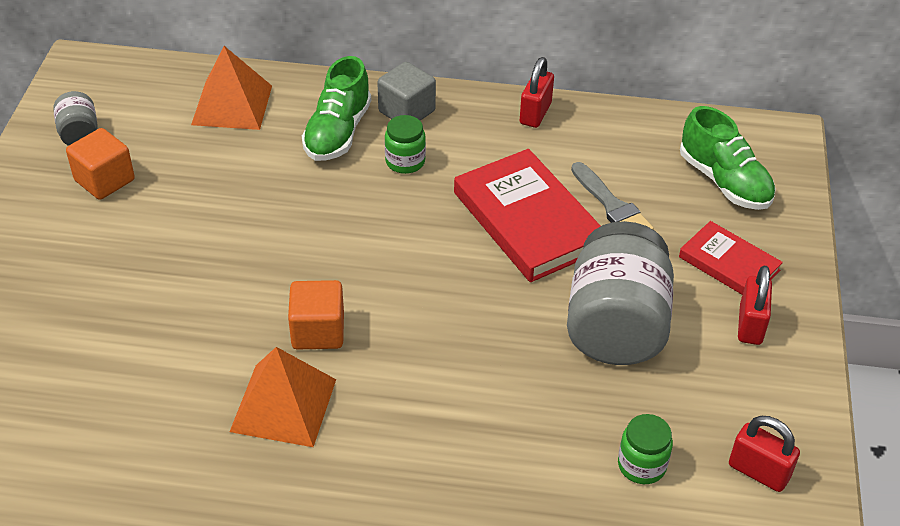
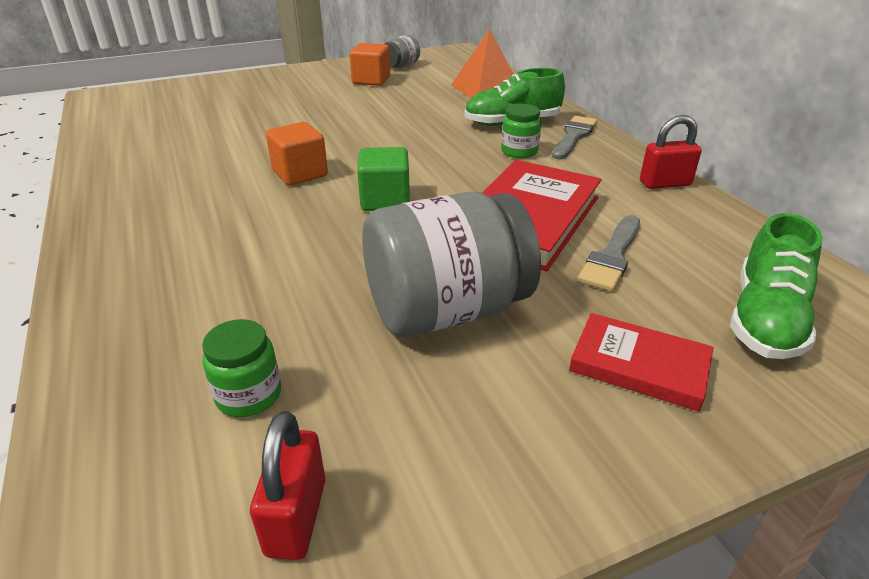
camera: 60 degrees right, 10 degrees down
orange pyramid [230,347,336,447] -> none
grey cube [377,62,436,121] -> grey brush [552,116,597,160]
red book [679,221,783,295] -> red book turned 75 degrees counterclockwise [569,313,714,411]
red padlock [738,266,772,345] -> none
none -> green cube [357,147,410,211]

